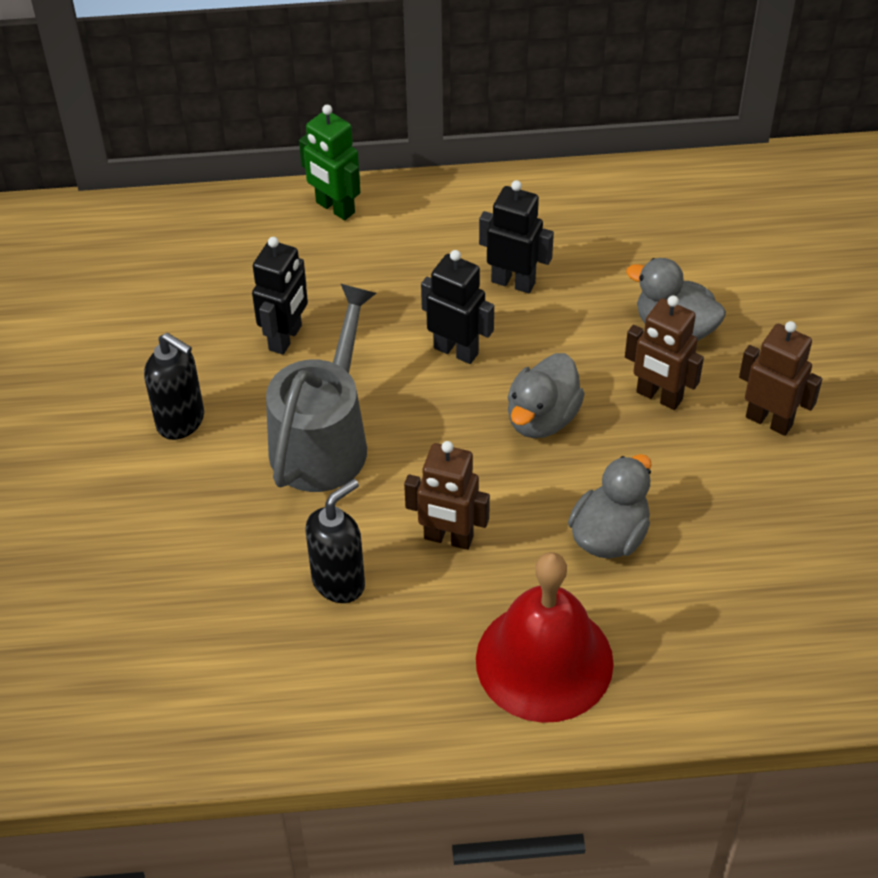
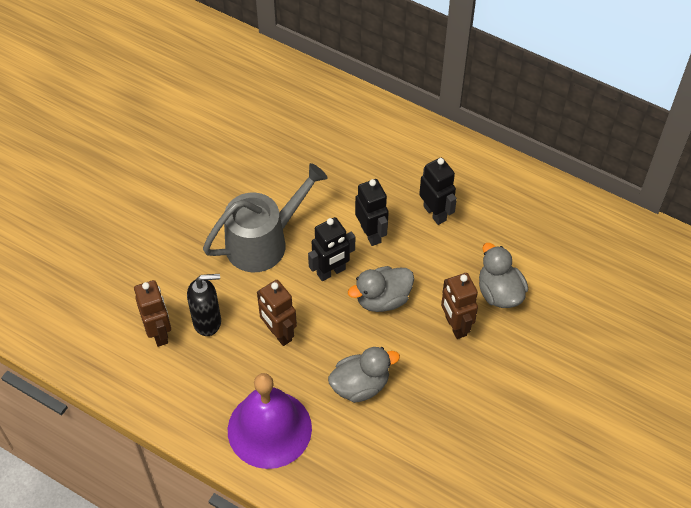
camera: 35 degrees right, 5 degrees up
black soap dispenser [144,333,204,440] -> none
black robot [252,237,308,355] -> black robot moved to [308,217,355,281]
green robot [299,105,360,220] -> none
red bell [476,552,614,723] -> purple bell [228,373,312,469]
brown robot [739,321,822,436] -> brown robot moved to [134,280,171,347]

